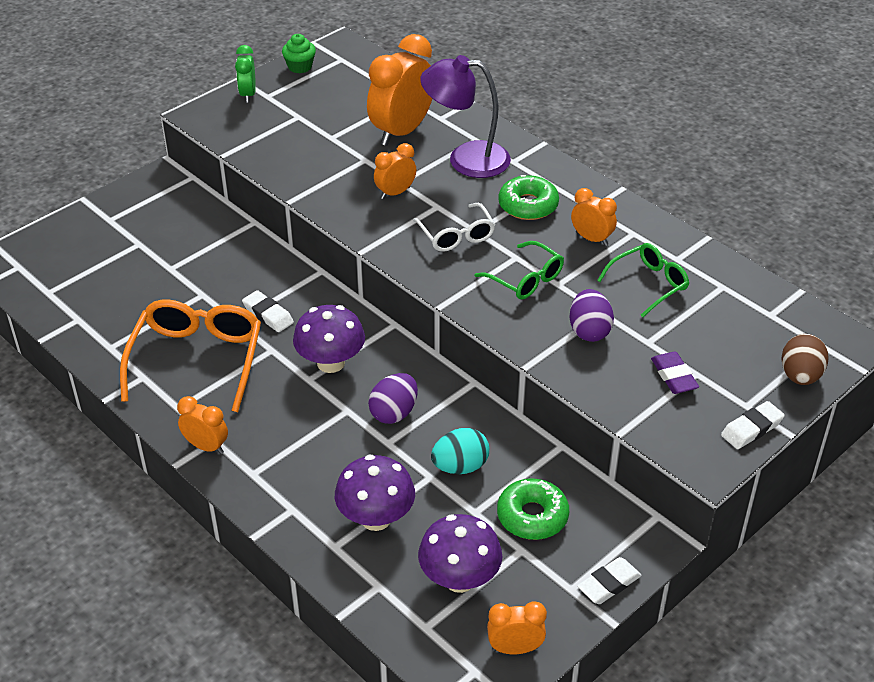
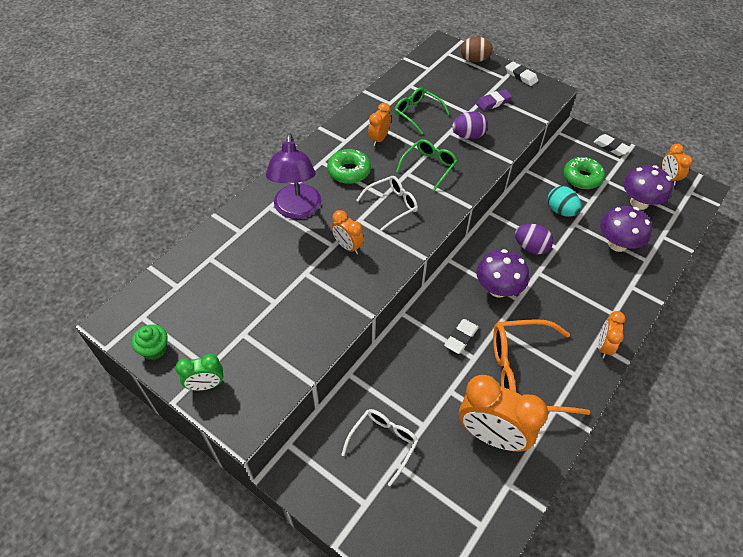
camera: 100 degrees left, 10 degrees up
orange clock [367,34,432,146] -> orange clock moved to [459,375,548,451]
none -> white glasses [341,409,418,486]

